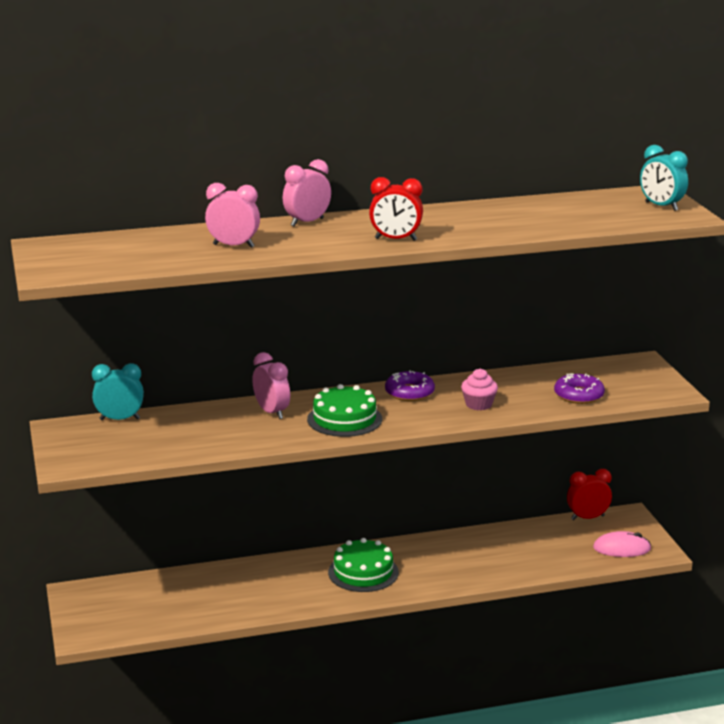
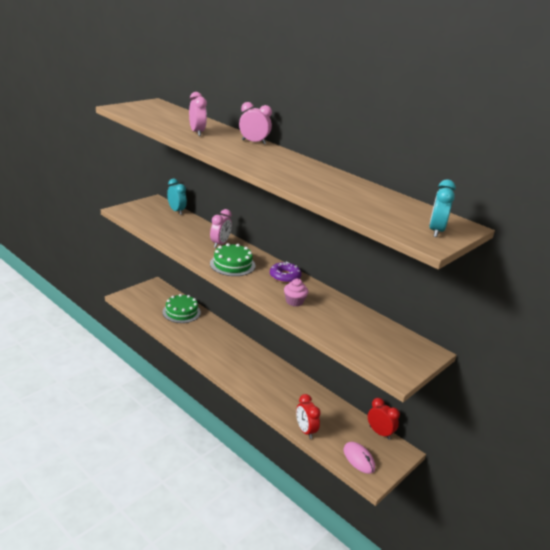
camera: 55 degrees right, 5 degrees up
green cake [328,538,399,592] -> green cake moved to [163,294,201,323]
red clock [369,177,423,241] -> red clock moved to [296,394,321,439]
purple donut [554,373,605,404] -> none

